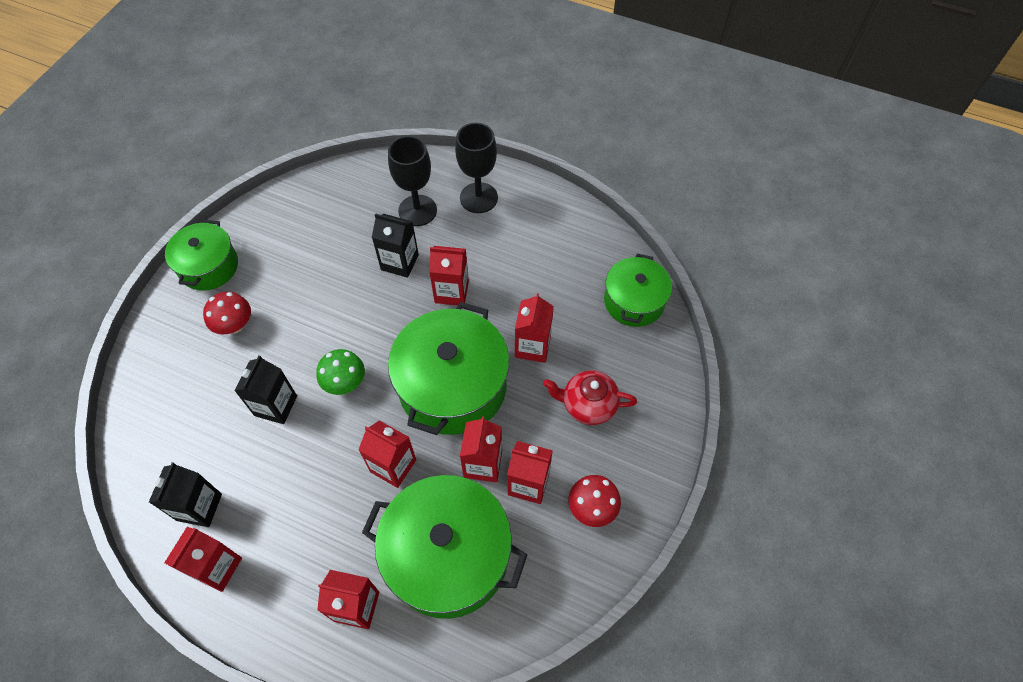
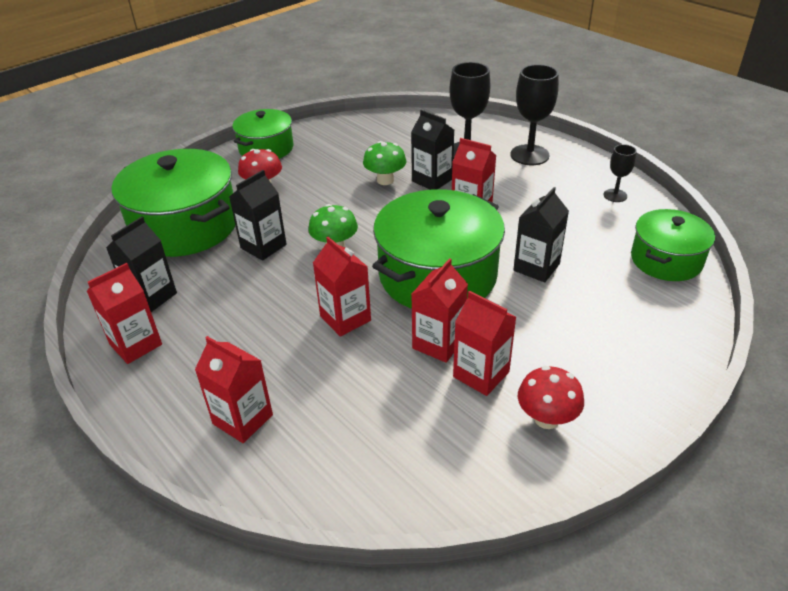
camera: 25 degrees right, 20 degrees down
green pot [362,475,528,619] -> green pot moved to [112,149,235,257]
red carton [515,293,554,363] -> black carton [513,187,569,282]
red teapot [543,370,637,425] -> none
none -> green mushroom [363,141,406,185]
none -> black goblet [604,144,637,202]

